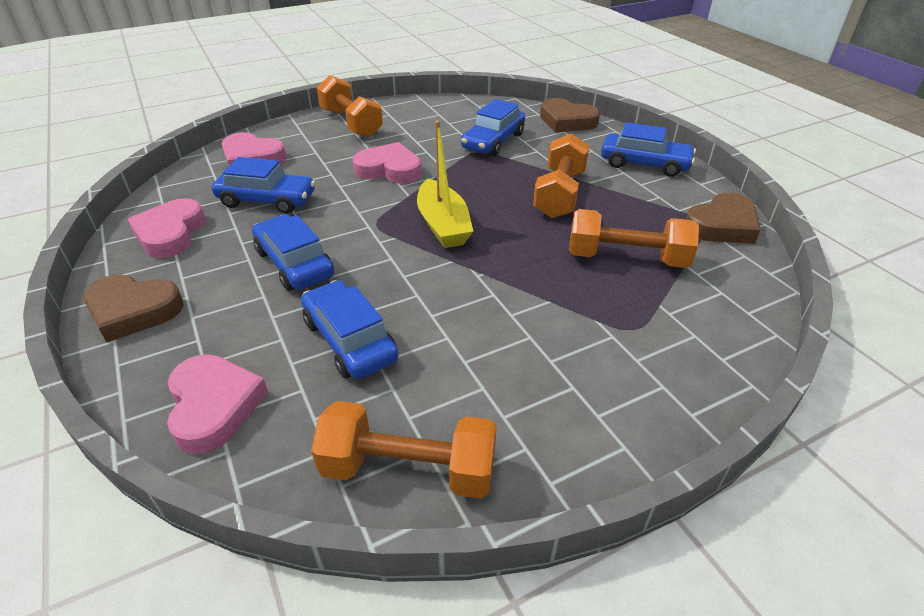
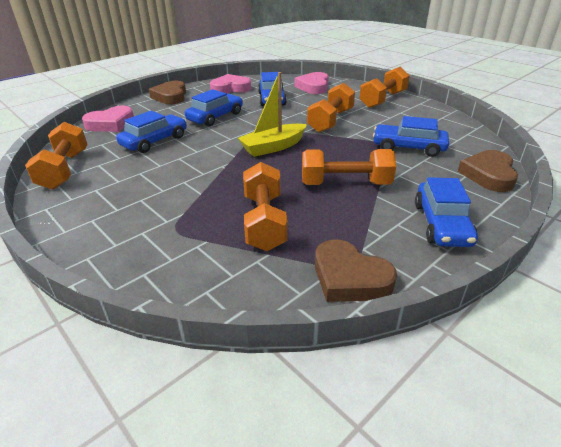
camera: 75 degrees right, 5 degrees down
pink heart [352,142,422,184] -> orange dumbbell [307,83,355,133]

